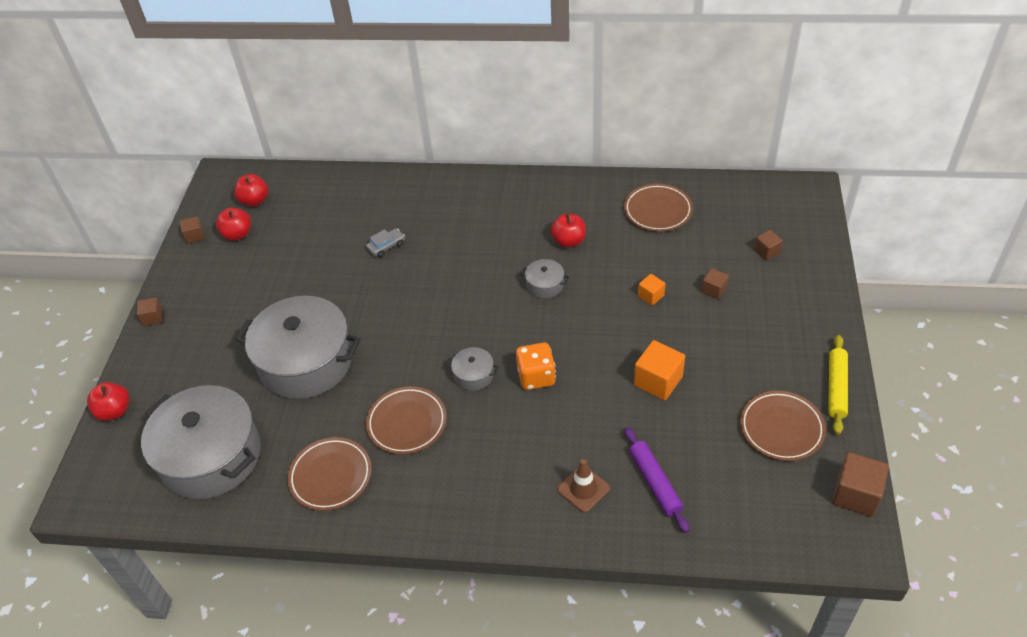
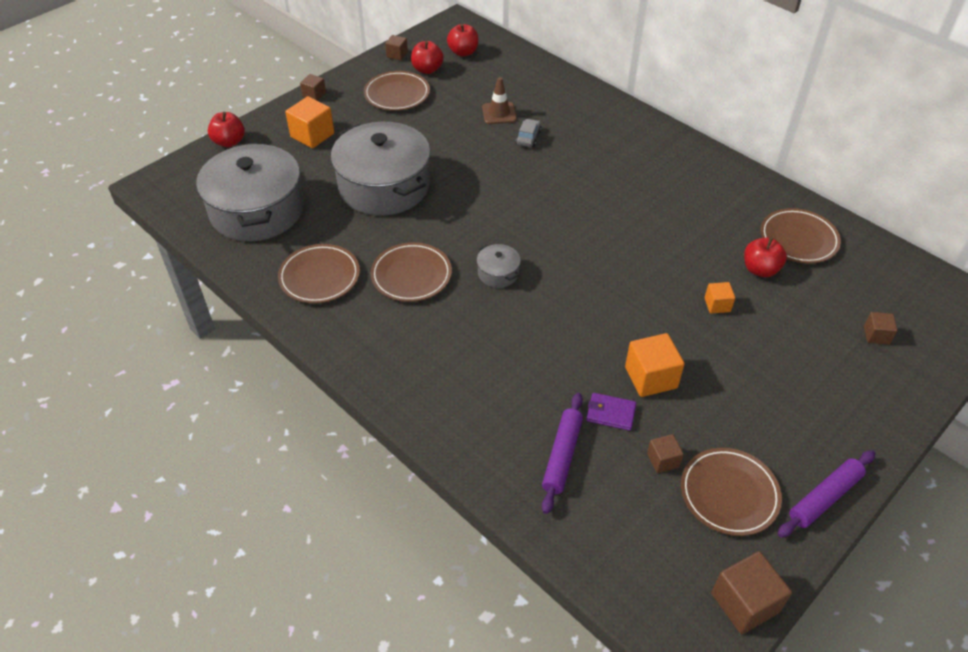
camera: 35 degrees right, 0 degrees up
grey car [366,228,405,257] -> grey car turned 75 degrees counterclockwise [516,119,542,147]
orange dice [516,342,556,390] -> none
grey pot [520,259,569,298] -> none
red apple [550,213,586,248] -> red apple moved to [744,237,787,277]
brown traffic cone [557,459,610,513] -> brown traffic cone moved to [482,77,517,124]
brown cube [701,268,729,300] -> brown cube moved to [647,434,684,473]
yellow rolling pin [828,335,848,435] -> purple rolling pin [778,450,875,538]
none -> orange cube [285,96,334,148]
none -> brown plate [364,71,430,111]
none -> purple wallet [586,393,636,431]

